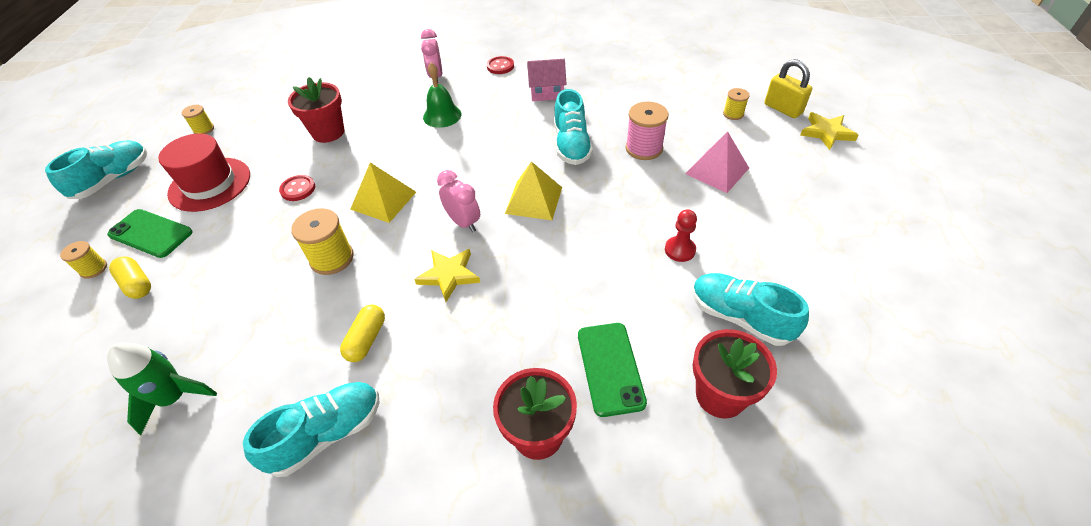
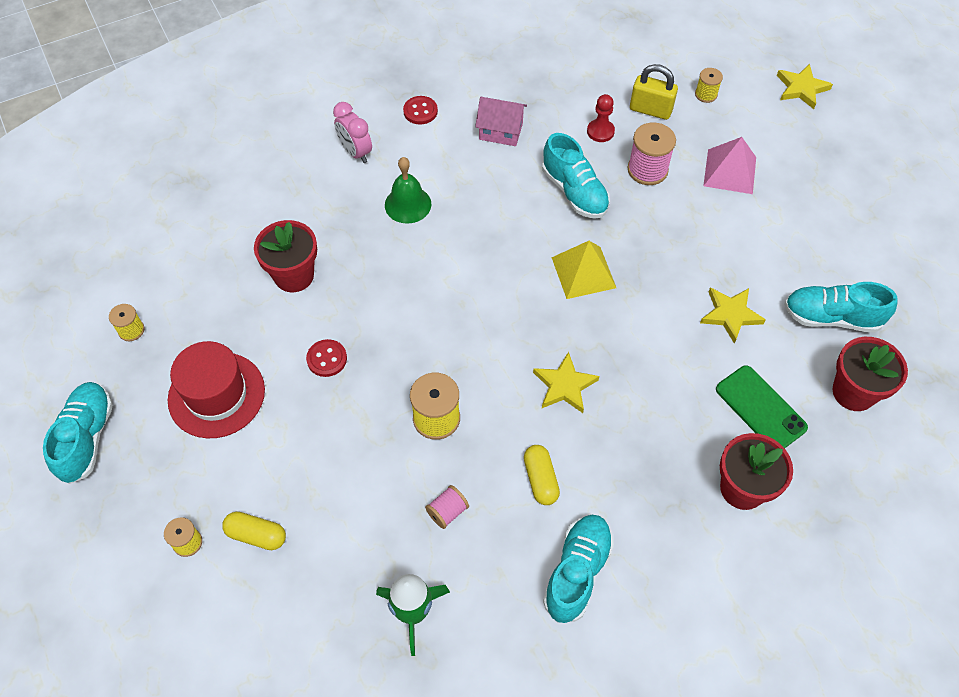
camera: 30 degrees left, 10 degrees up
green phone [107,209,193,258] -> none
yellow pyramid [350,162,416,223] -> none
pink clock [437,170,480,232] -> none
pink house [527,59,567,101] -> pink house turned 45 degrees clockwise [475,97,527,146]
red pawn [665,209,697,262] -> red pawn moved to [587,94,615,142]
yellow padlock [765,59,812,118] -> yellow padlock moved to [630,64,678,120]
none -> pink spool [425,485,469,529]
none -> yellow star [700,288,766,344]

